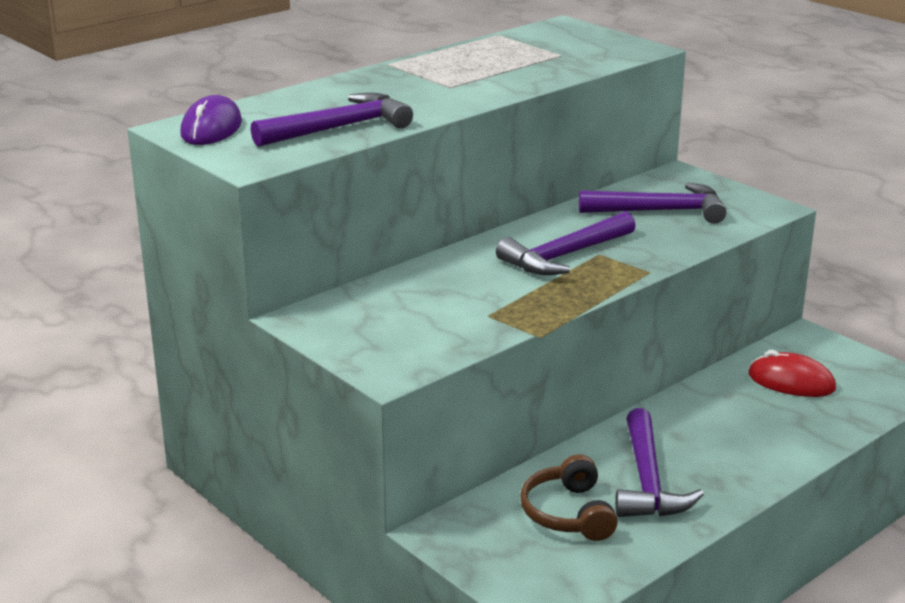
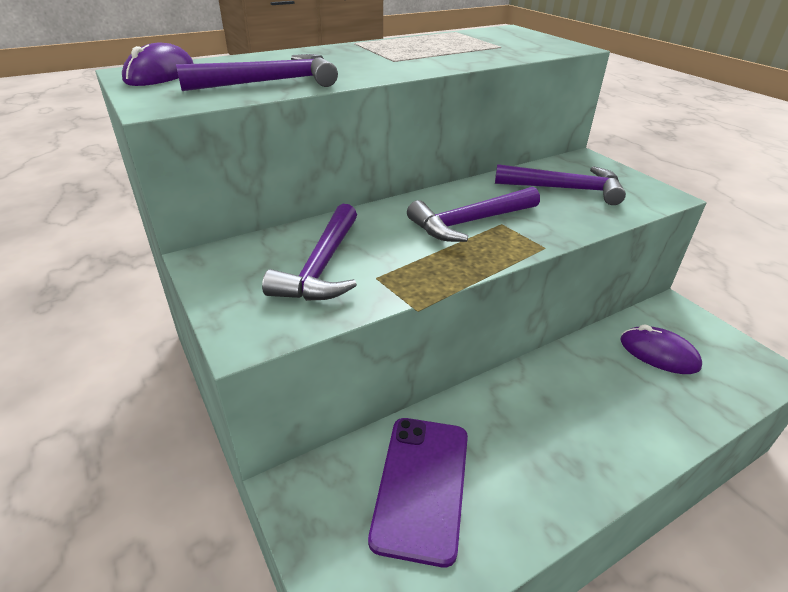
camera: 10 degrees right, 10 degrees up
brown headphones [520,454,618,541] -> purple phone [368,418,468,567]
purple hammer [615,408,704,517] -> purple hammer moved to [262,204,357,301]
red mouse [748,350,836,397] -> purple mouse [620,324,702,374]

